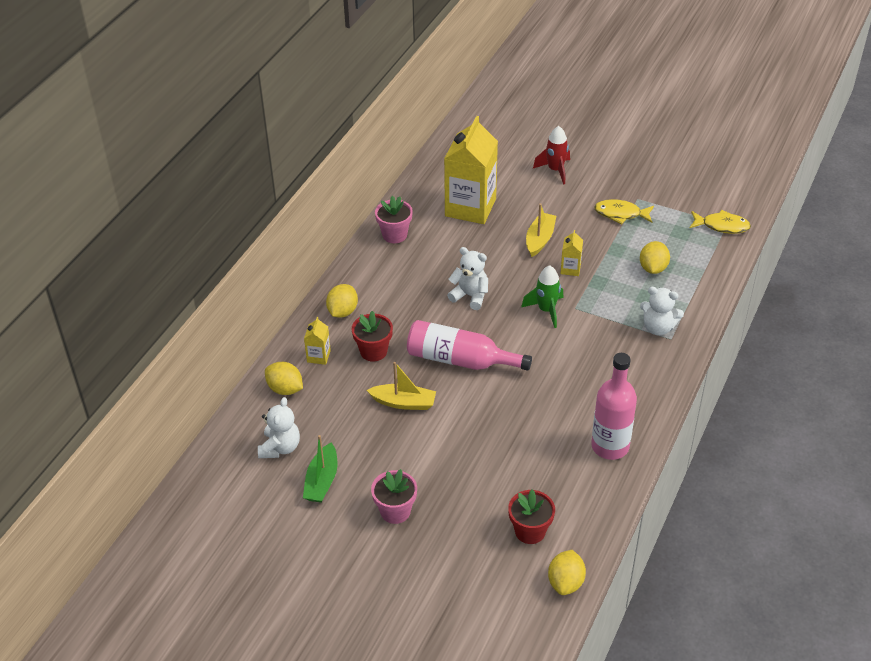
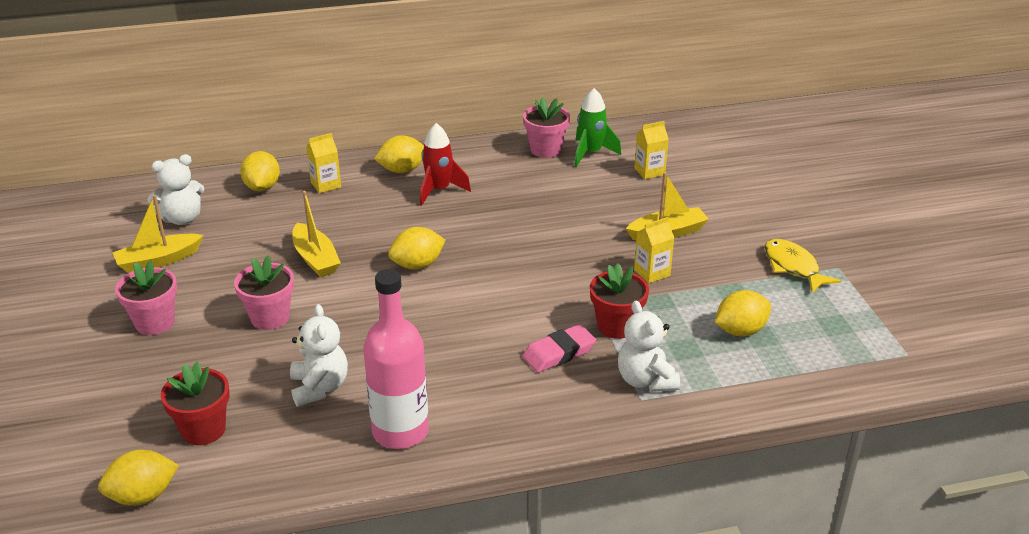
camera: 50 degrees right, 10 degrees down
green boat [303,435,337,503] -> yellow boat [112,195,204,273]
red flower pot [352,311,393,362] -> red flower pot moved to [590,263,649,339]
pink bottle [407,320,532,371] -> yellow lemon [388,227,445,270]
yellow carton [444,116,498,224] -> yellow carton [634,121,669,179], size x0.43
white teddy bear [447,247,488,310] -> white teddy bear moved to [290,304,348,407]
green rocket [521,265,563,328] -> green rocket moved to [574,88,621,167]
red rocket [533,126,570,185] -> red rocket moved to [420,123,471,206]
yellow fish [690,210,751,234] -> none
none -> pink flower pot [234,256,294,330]
none -> pink eraser [522,324,596,373]

